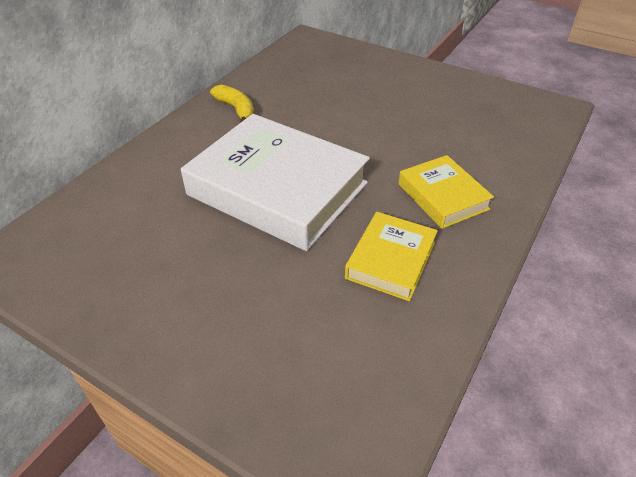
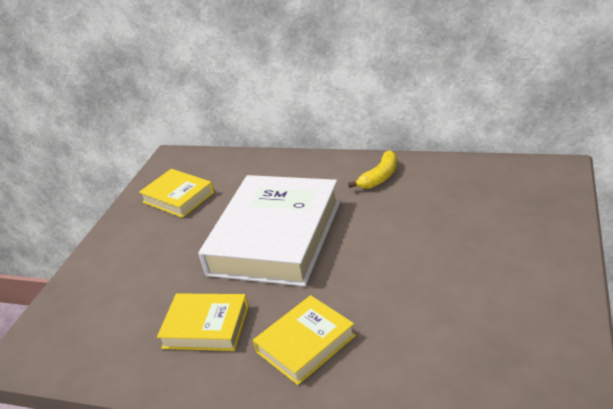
camera: 80 degrees right, 10 degrees down
none -> yellow book [139,169,214,218]

